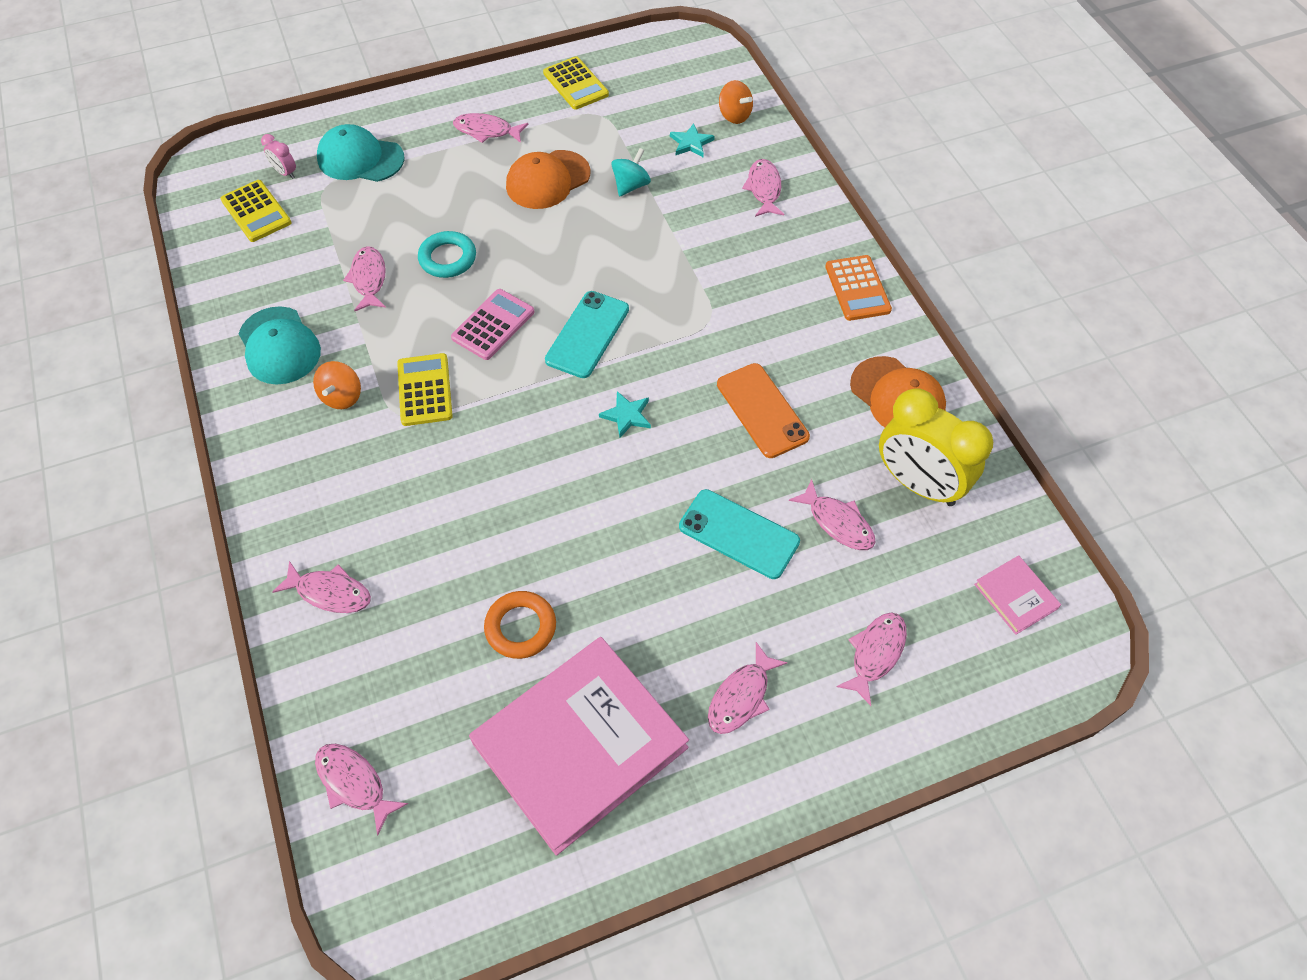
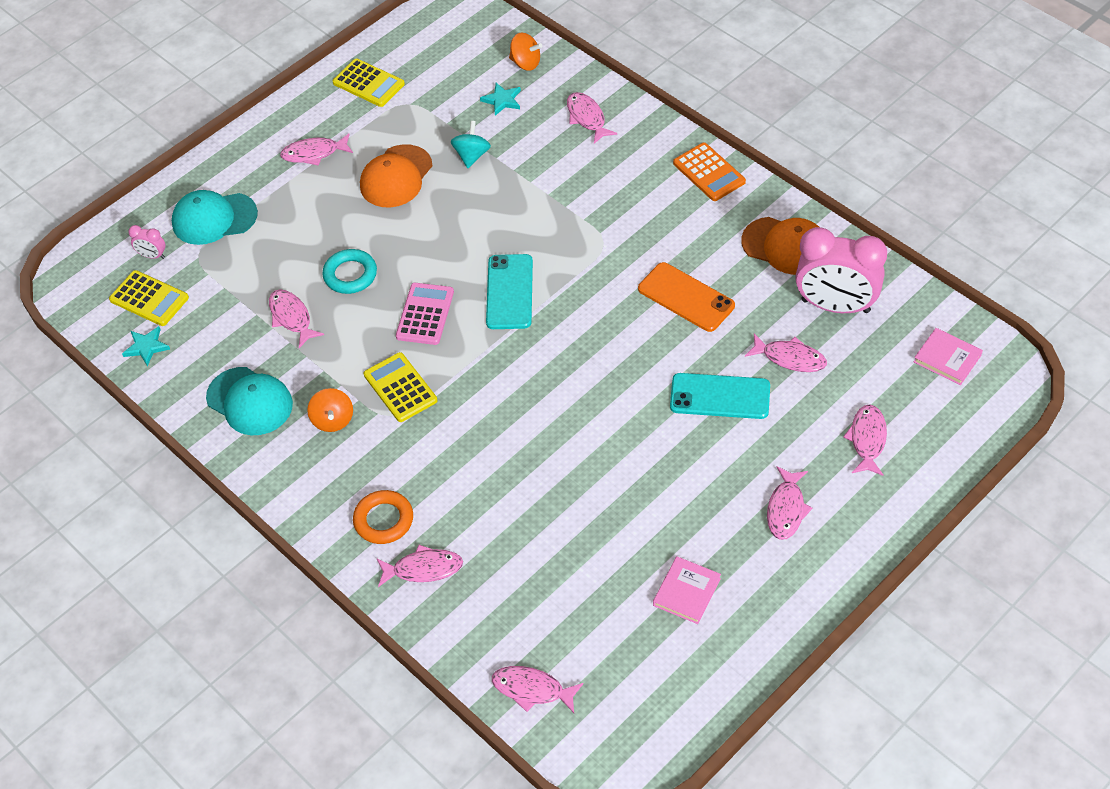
camera: 20 degrees left, 5 degrees down
pink book [469,637,689,856] -> pink book [653,557,721,624], size x0.42
orange ring [484,591,556,659] -> orange ring moved to [353,490,413,544]
turquoise star [599,391,651,438] -> turquoise star moved to [122,326,170,366]
yellow clock [879,388,993,506] -> pink clock [795,227,887,313]

